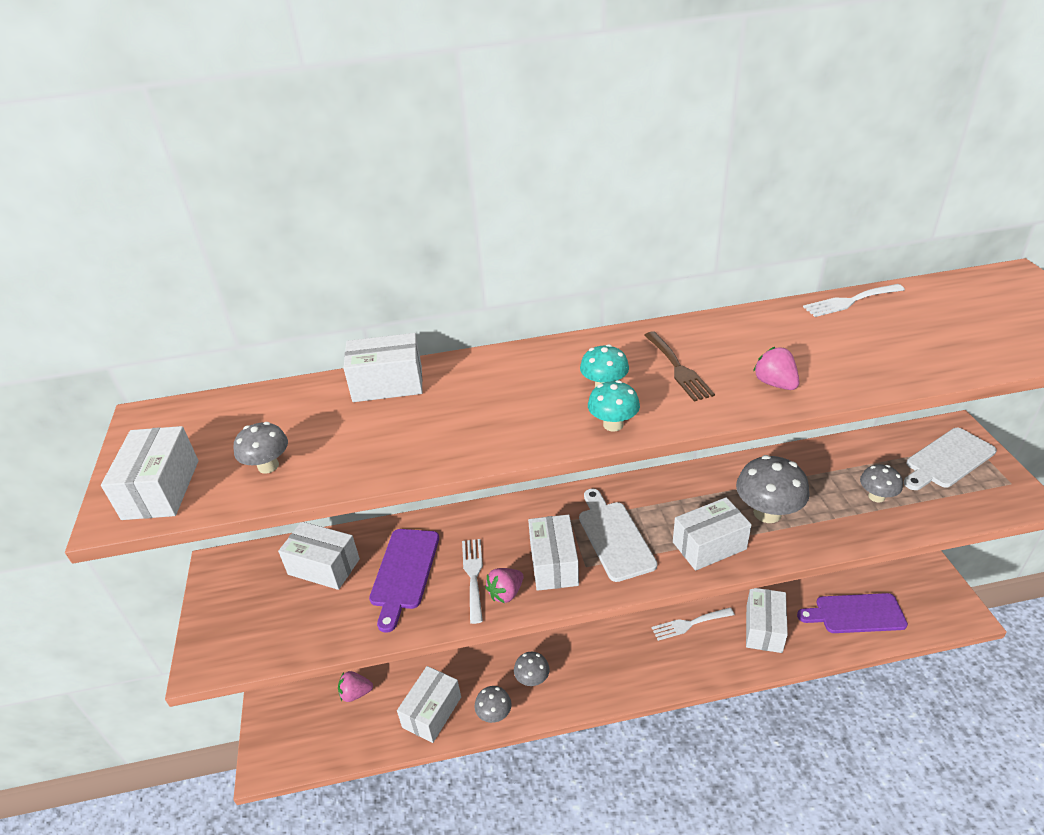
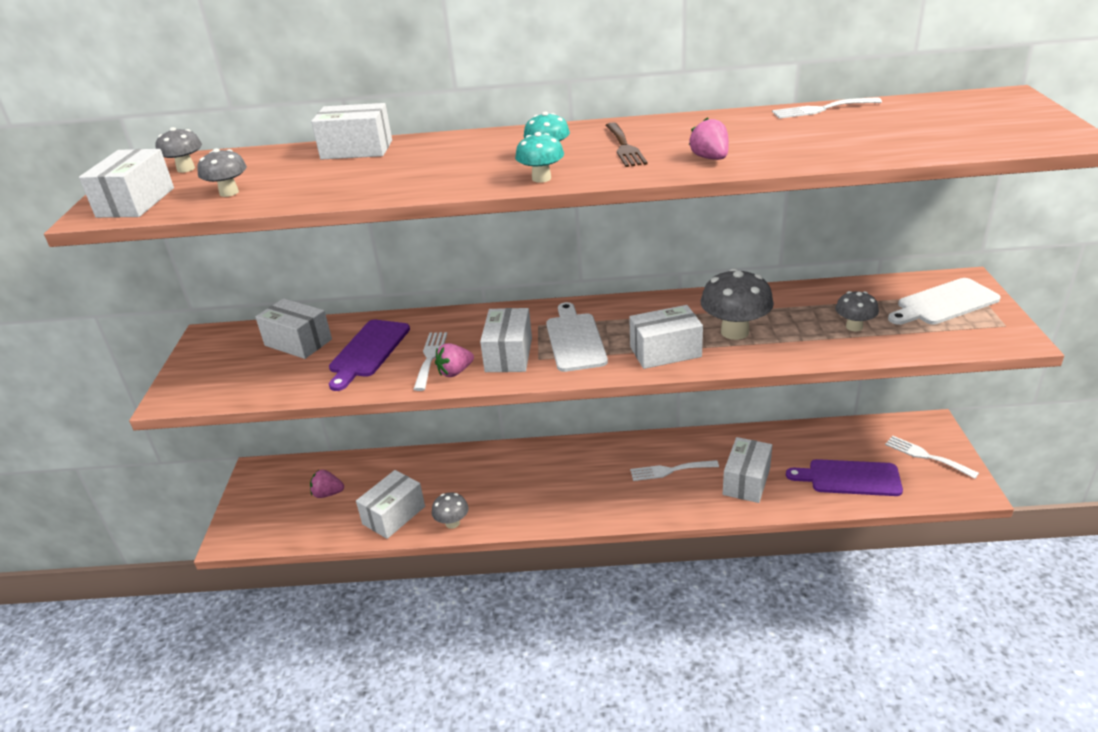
camera: 10 degrees right, 5 degrees down
grey mushroom [514,652,550,686] -> grey mushroom moved to [156,127,202,173]
none -> white fork [885,436,979,479]

